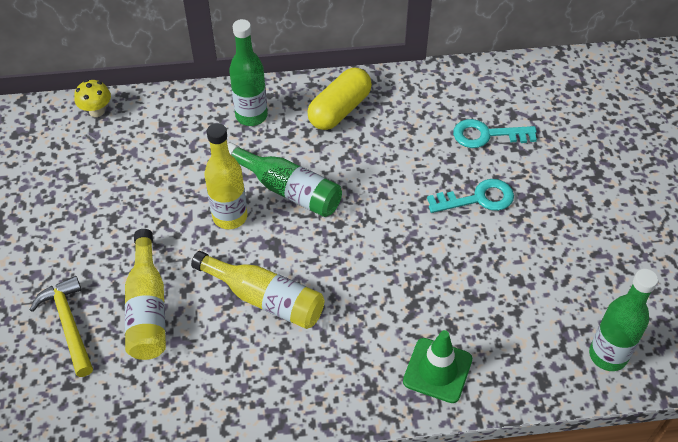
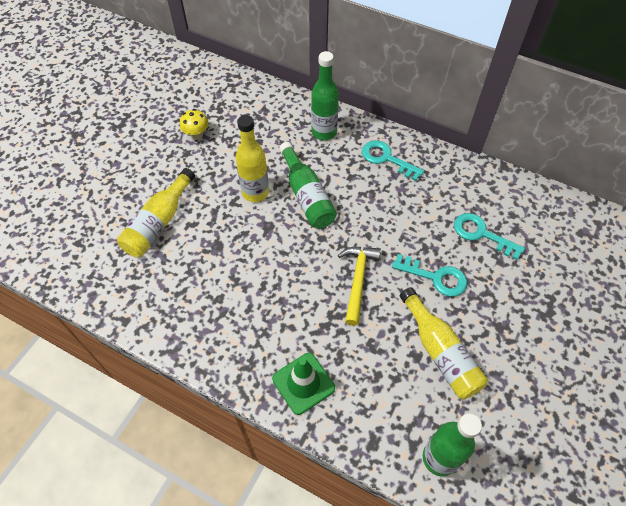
camera: 35 degrees right, 5 degrees up
yellow hammer [30,276,93,377] -> yellow hammer moved to [338,247,381,326]
yellow mushroom [74,80,111,117] -> yellow mushroom moved to [180,109,209,140]
yellow bottle [191,251,324,329] -> yellow bottle moved to [400,287,488,399]
yellow capsule [307,68,372,130] -> turquoise key [362,140,424,181]

